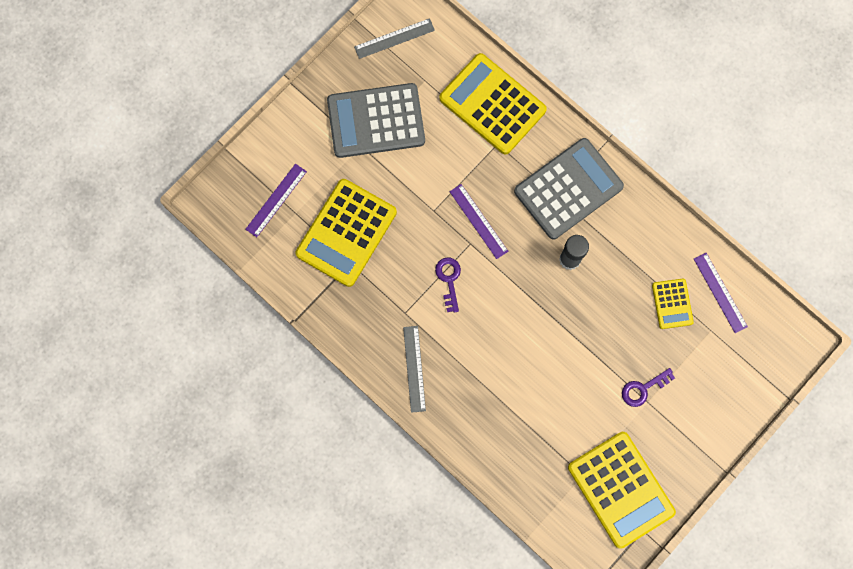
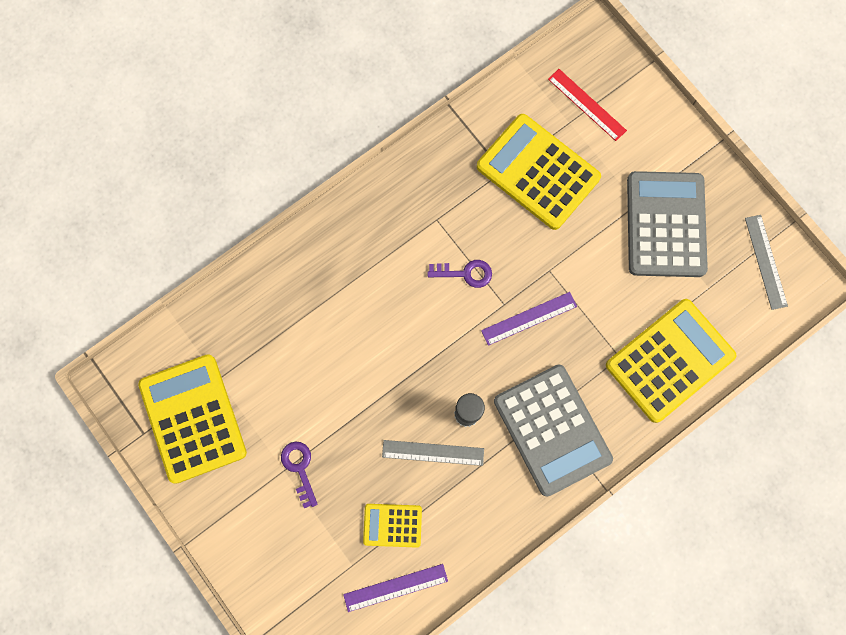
camera: 100 degrees right, 0 degrees up
purple ruler [245,164,307,237] -> red ruler [548,69,627,141]
grey ruler [403,326,426,413] -> grey ruler moved to [382,440,484,466]
yellow calculator [568,432,676,548] -> yellow calculator turned 90 degrees clockwise [138,354,247,484]

